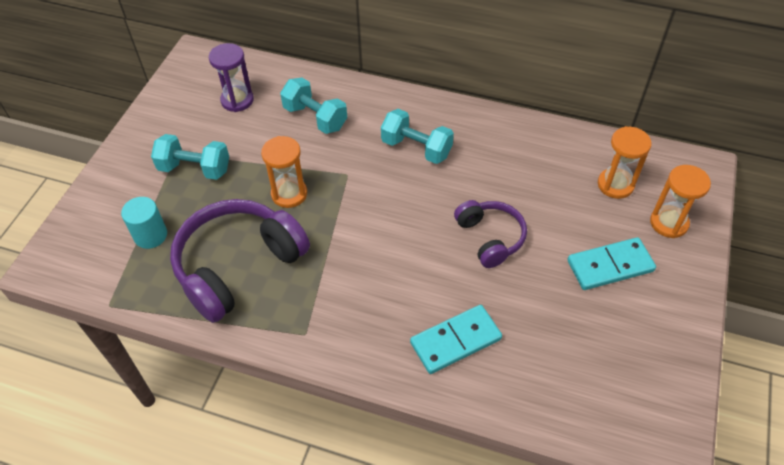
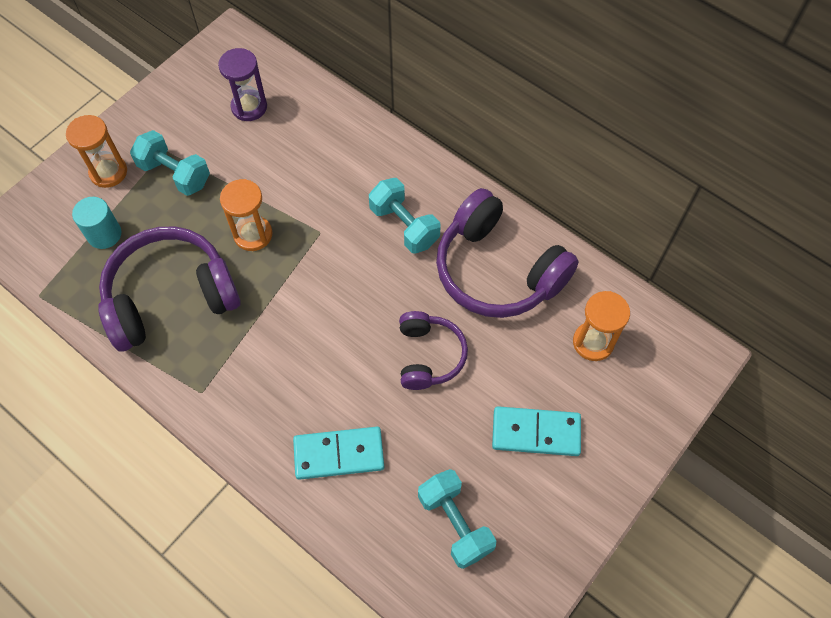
camera: 20 degrees right, 10 degrees up
turquoise dumbbell [280,78,347,134] -> turquoise dumbbell moved to [418,469,496,569]
orange hourglass [650,165,711,238] -> orange hourglass moved to [66,115,127,188]
none -> purple headphones [436,188,579,318]

